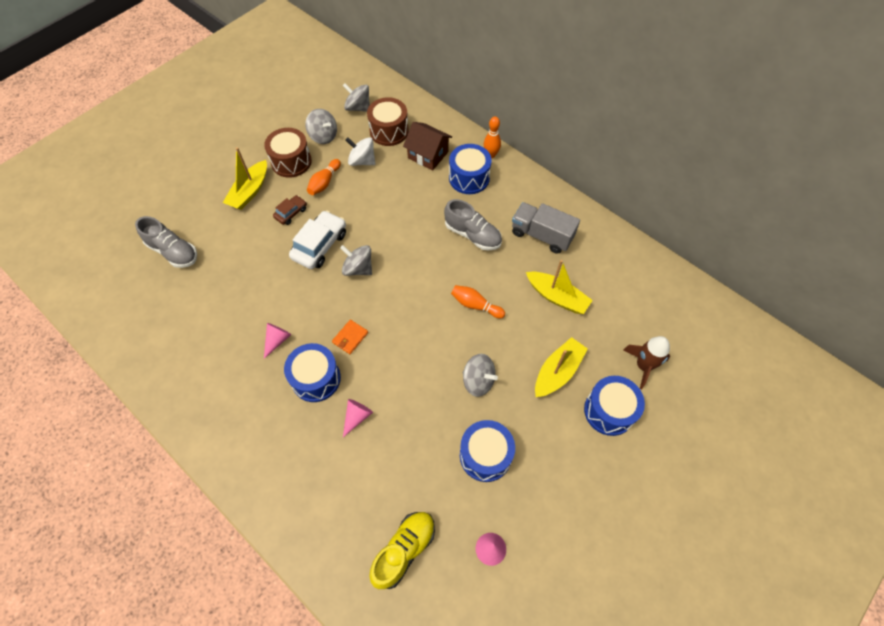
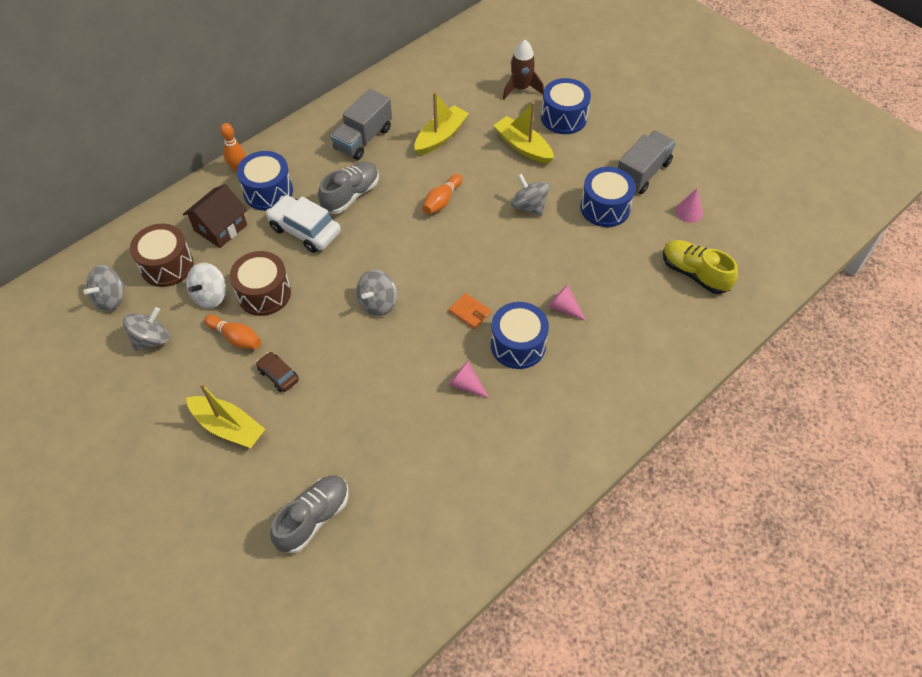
camera: 85 degrees left, 5 degrees down
brown drum [264,128,312,178] -> brown drum moved to [230,251,291,316]
white car [289,211,346,269] -> white car moved to [266,195,341,253]
grey spinning top [463,354,498,397] -> grey spinning top turned 75 degrees counterclockwise [511,174,550,216]
none -> grey truck [618,131,676,194]

